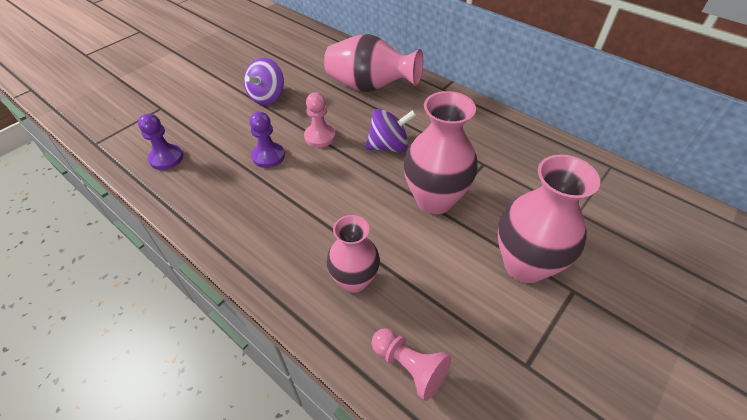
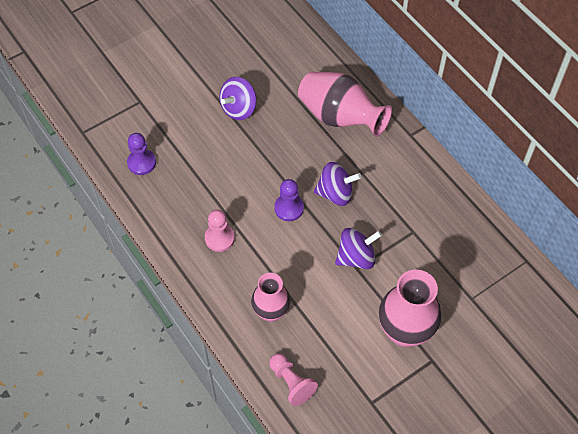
camera: 15 degrees right, 10 degrees up
purple pawn [249,112,285,168] -> purple pawn moved to [274,179,304,221]
pink pawn [304,92,336,148] -> pink pawn moved to [205,210,235,252]
pink vase [404,91,478,214] -> purple spinning top [335,228,382,269]

